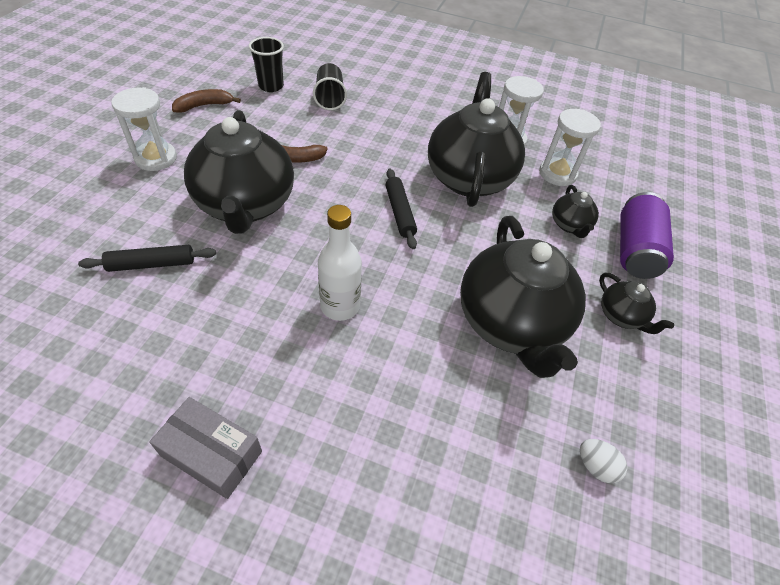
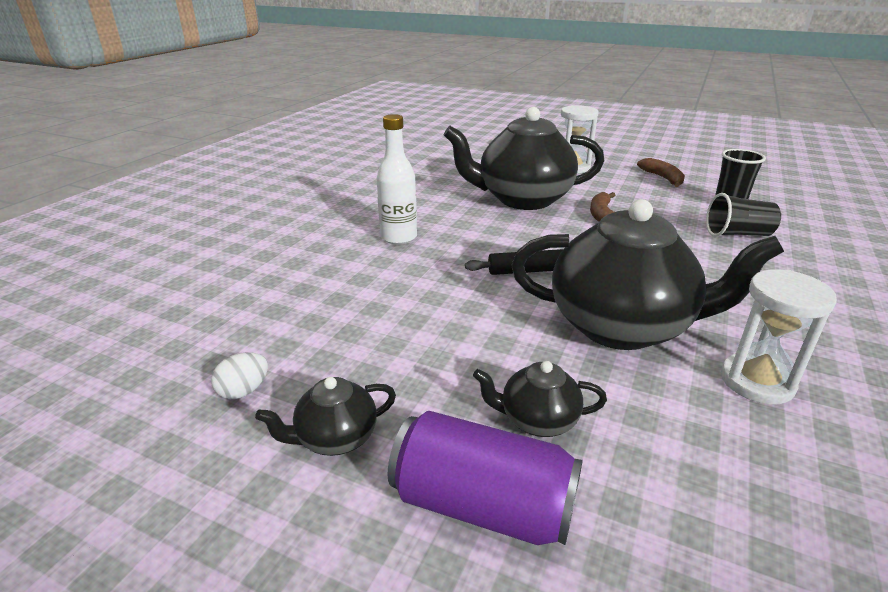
camera: 100 degrees right, 20 degrees down
black rolling pin [78,245,216,272] -> none
grey box [149,397,262,499] -> none
black teapot [460,216,586,378] -> none
white hourglass [539,109,601,186] -> none
white egg [580,439,627,483] -> white egg moved to [211,352,268,399]

